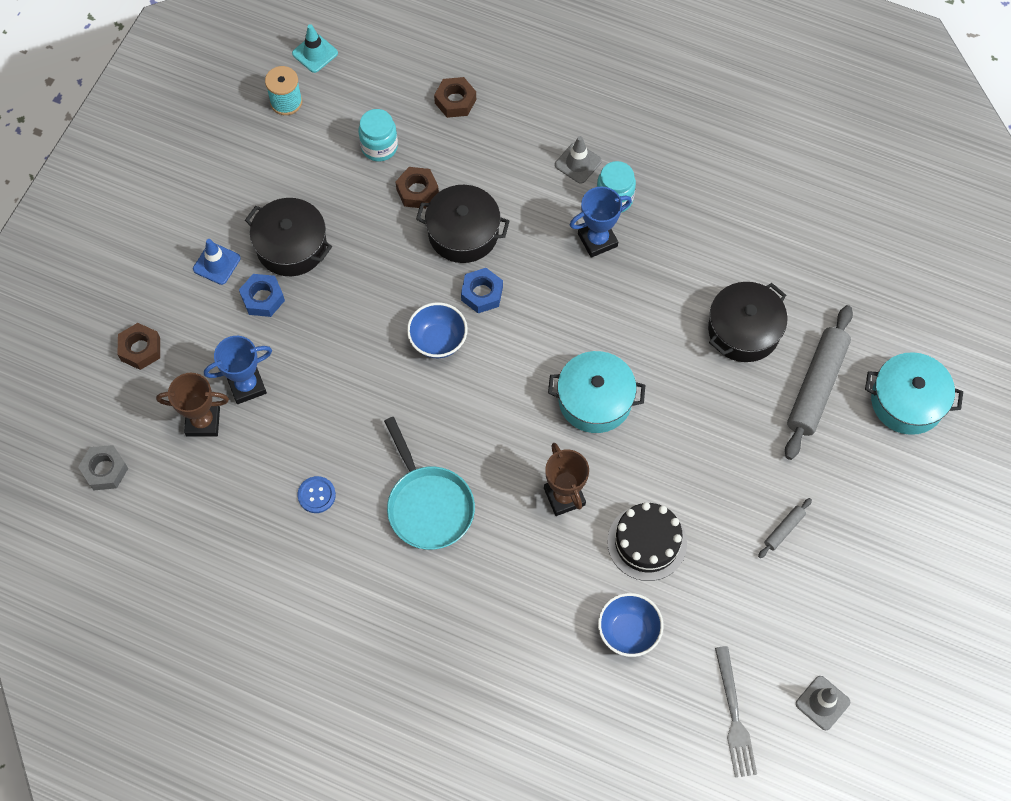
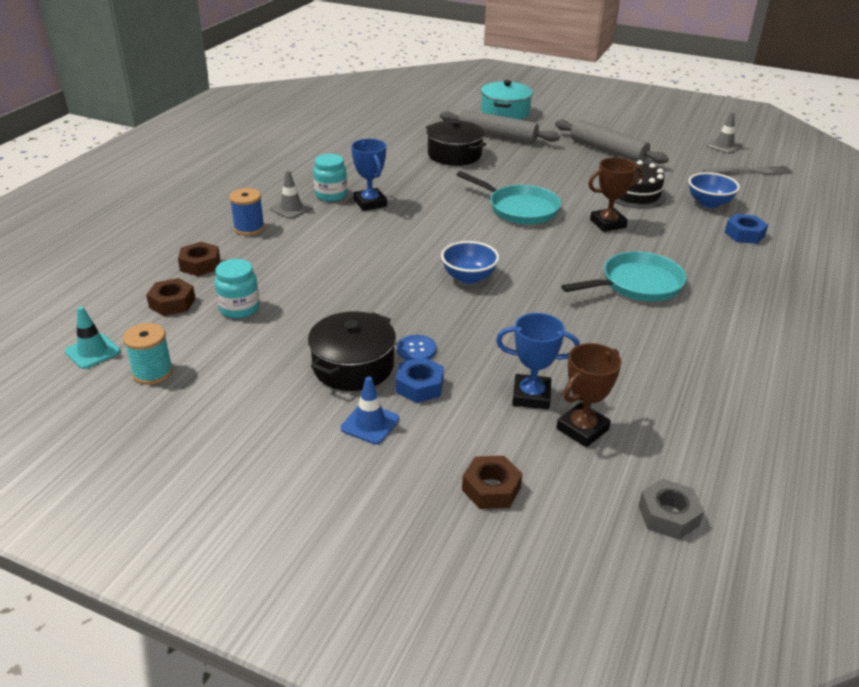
camera: 90 degrees left, 30 degrees down
brown trophy [156,373,229,437] -> brown trophy turned 45 degrees clockwise [556,343,622,447]
blue trophy [204,336,272,404] -> blue trophy turned 60 degrees counterclockwise [496,313,580,410]
blue button [298,476,336,513] -> blue button moved to [397,335,436,361]
brown nut [395,167,439,209] -> brown nut moved to [146,278,196,316]
black pot [416,185,510,263] -> none
blue nut [461,268,503,313] -> blue nut moved to [724,214,768,244]
turquoise pot [548,351,645,433] -> turquoise pan [457,171,561,225]
grey rolling pin [758,498,812,558] -> grey rolling pin [555,120,669,164], size x2.26
none -> blue spool [229,188,265,236]

